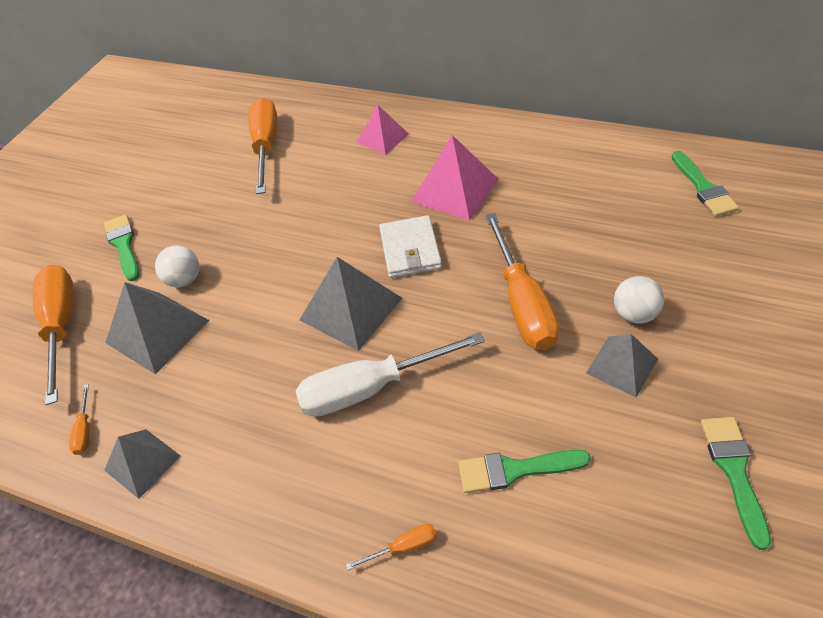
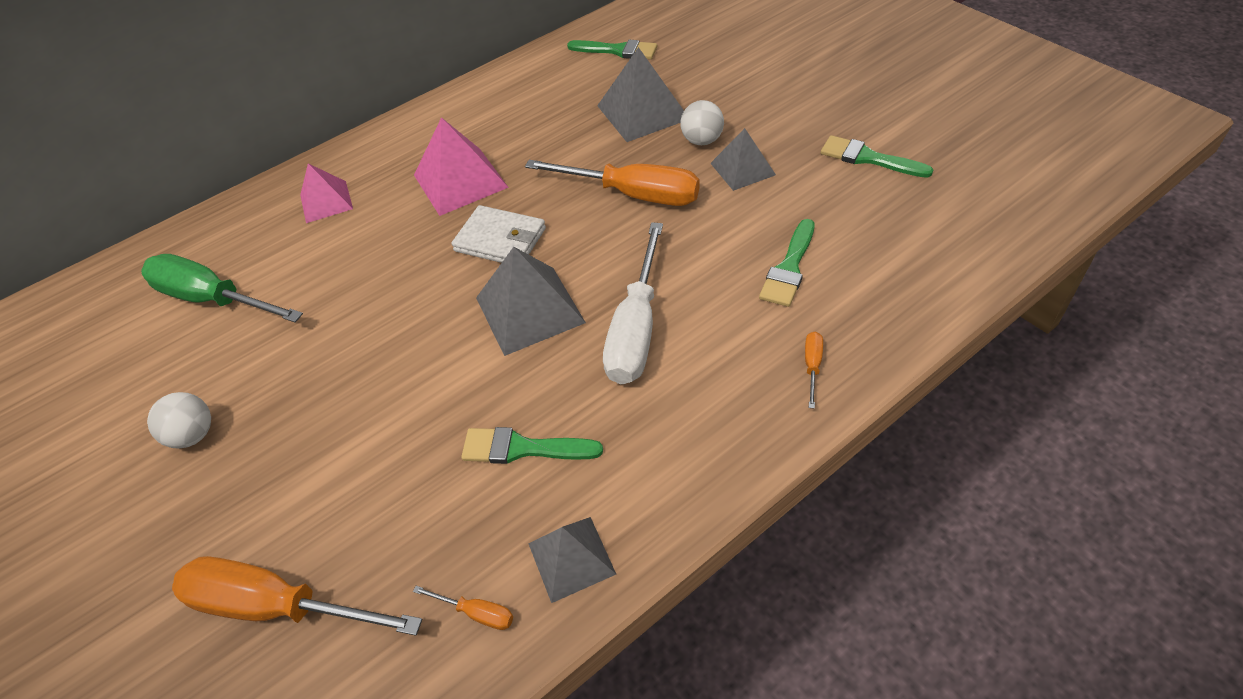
camera: 60 degrees left, 0 degrees up
green brush [104,214,139,281] -> green brush moved to [461,427,603,464]
grey pyramid [105,282,210,374] -> grey pyramid moved to [597,47,684,142]
white ball [155,245,199,288] -> white ball moved to [147,392,211,449]
orange screwdriver [249,98,278,194] -> green screwdriver [141,254,303,323]

